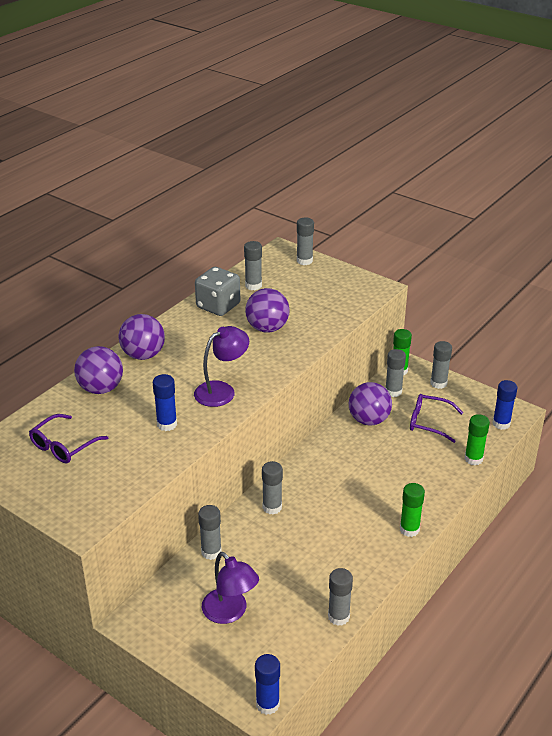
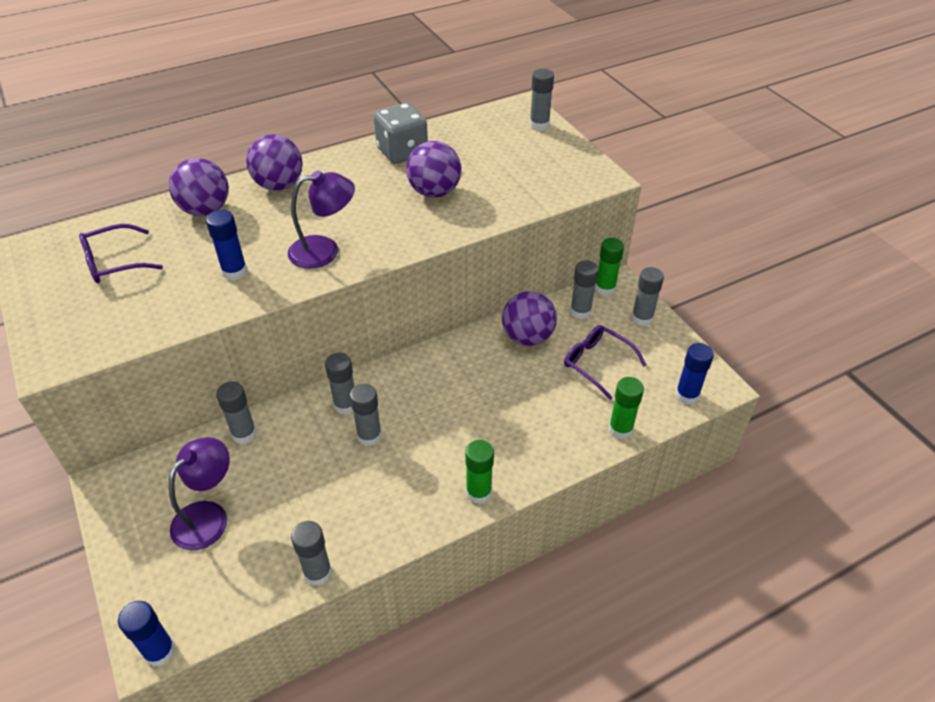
camera: 25 degrees right, 10 degrees up
purple lamp [202,552,259,624] -> purple lamp turned 135 degrees counterclockwise [169,437,230,551]
grey glue stick [244,241,262,290] -> grey glue stick moved to [350,384,382,446]

